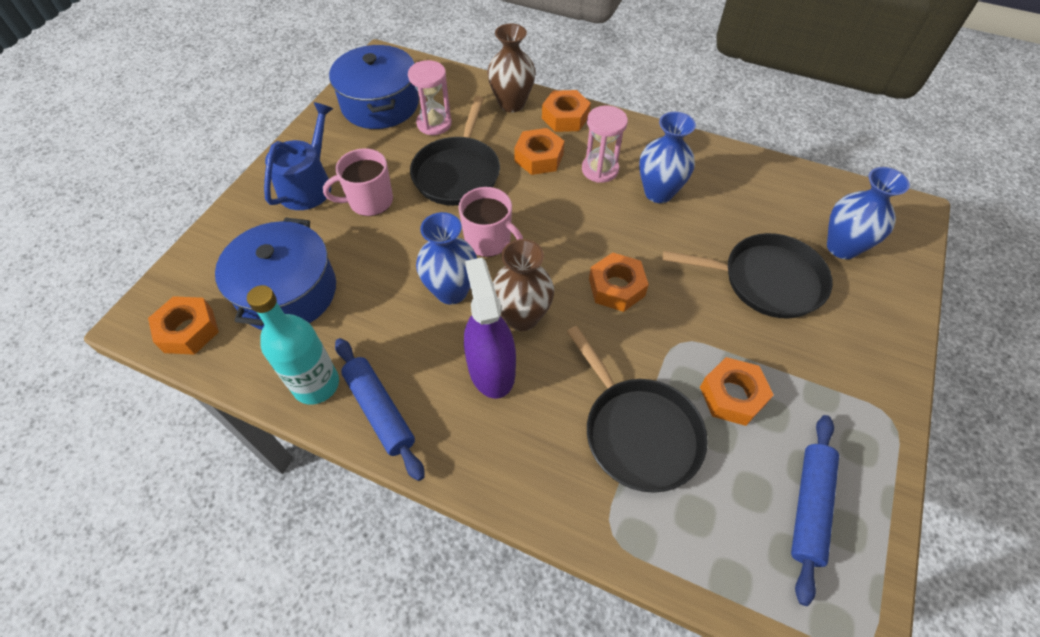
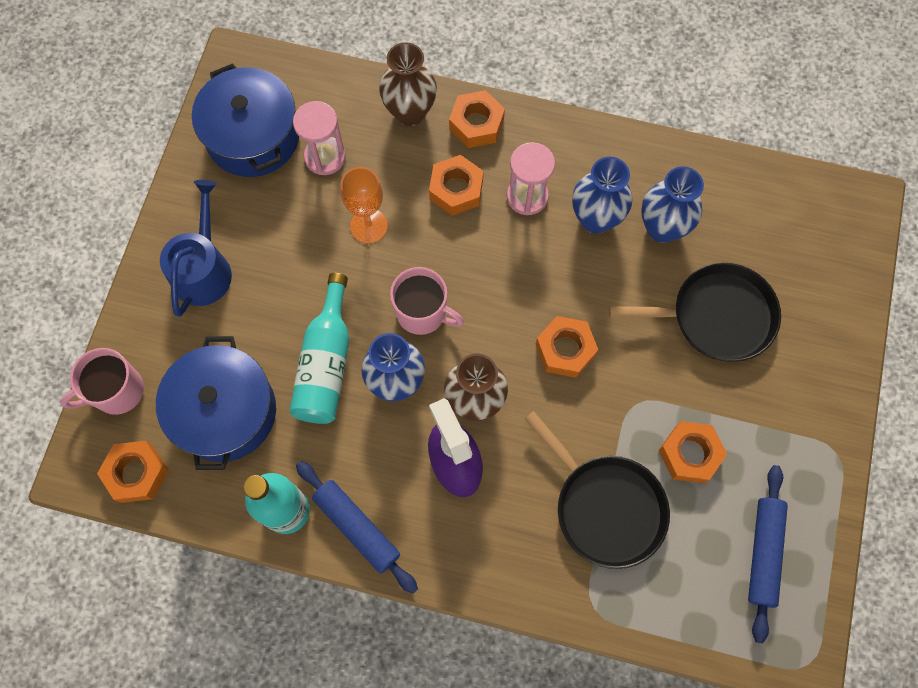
camera: 10 degrees left, 15 degrees up
pink mug [323,148,393,216] -> pink mug moved to [60,348,144,415]
black pan [410,96,500,206] -> orange goblet [340,167,388,244]
blue vase [827,167,910,259] -> blue vase moved to [641,166,704,243]
none -> turquoise bottle [289,273,349,424]

